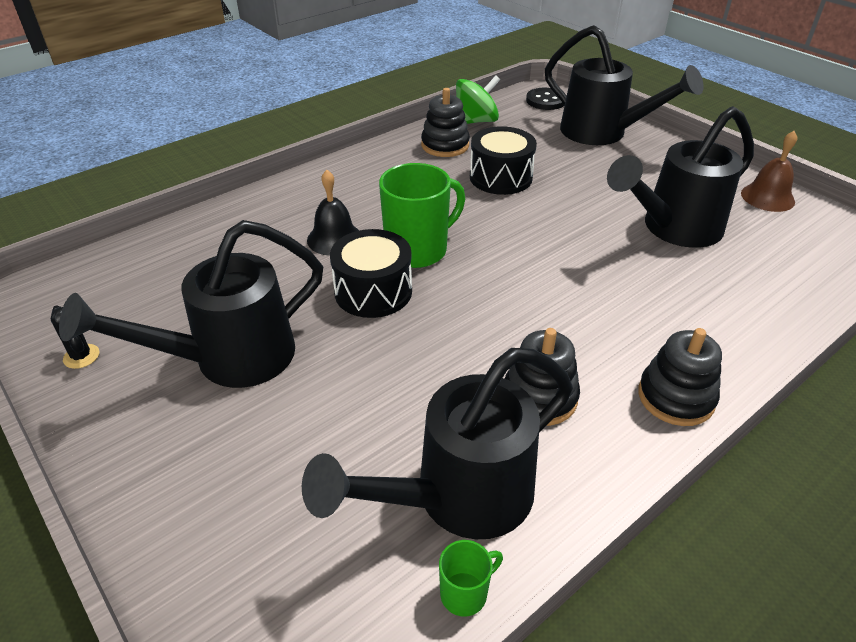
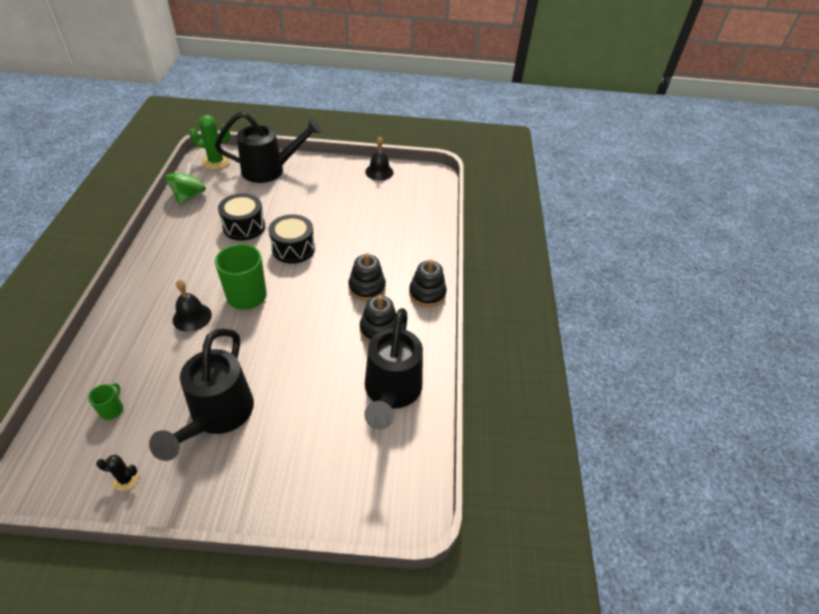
camera: 50 degrees left, 5 degrees up
black drum [330,229,412,318] -> black drum moved to [268,214,315,264]
black stacking toy [421,88,470,157] -> black stacking toy moved to [348,253,386,301]
green mug [439,540,503,616] -> green mug moved to [88,383,123,420]
black button [526,88,564,110] -> green cactus [189,115,230,169]
black watering can [607,106,754,248] -> none
brown bell [741,131,797,212] -> black bell [365,137,394,181]

